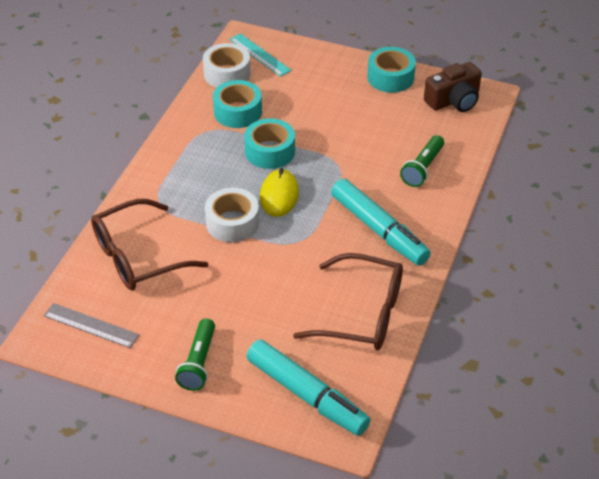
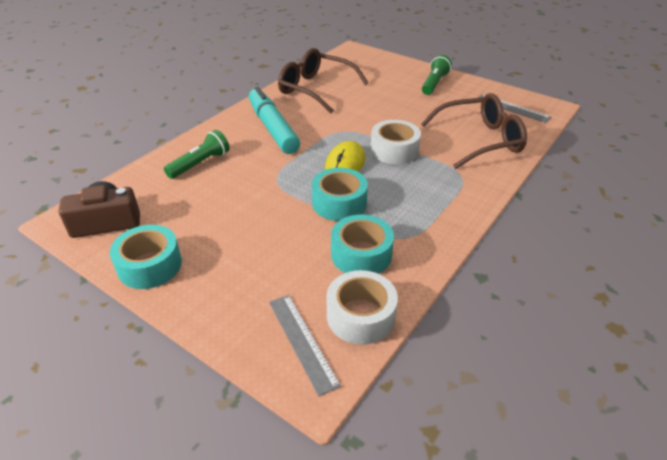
camera: 165 degrees left, 5 degrees down
turquoise ruler [229,33,292,77] -> grey ruler [269,295,341,396]
turquoise marker [246,339,370,436] -> none

